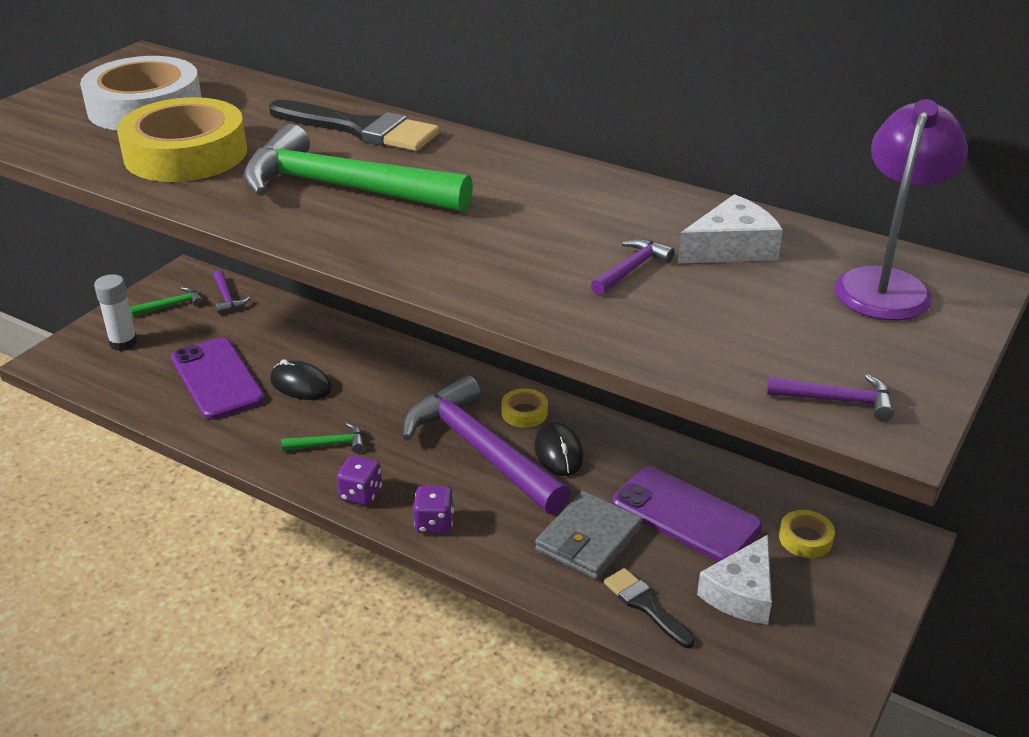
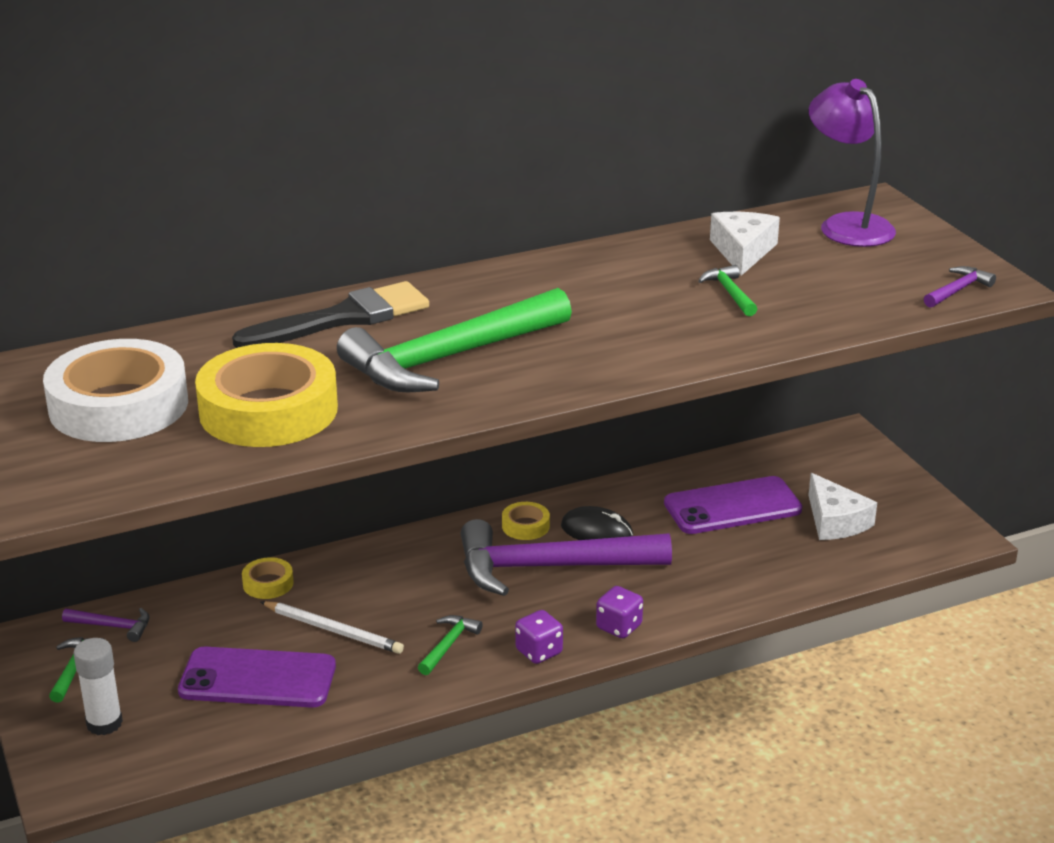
camera: 55 degrees left, 5 degrees down
black mouse [270,359,332,400] -> white pencil [261,601,404,654]
grey wallet [535,491,643,580] -> none
purple hammer [591,239,675,295] -> green hammer [698,265,757,316]
black brush [604,568,695,648] -> none
yellow tape [779,510,835,558] -> yellow tape moved to [242,557,294,599]

